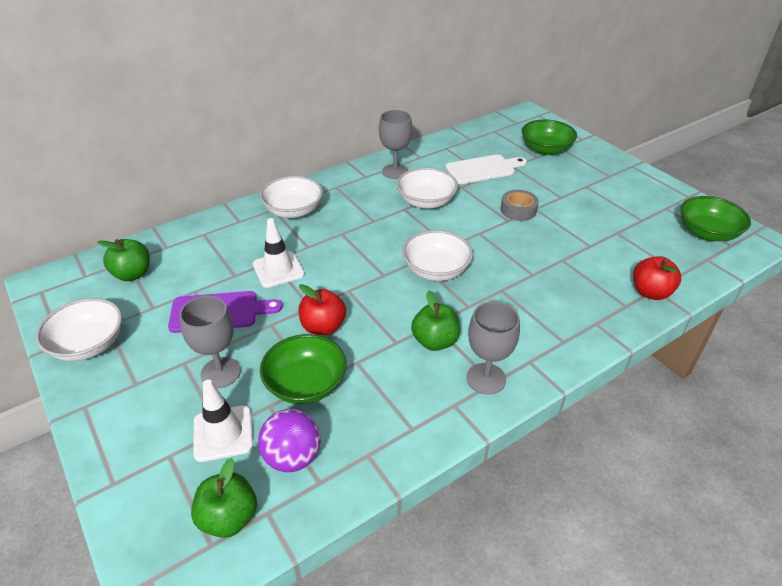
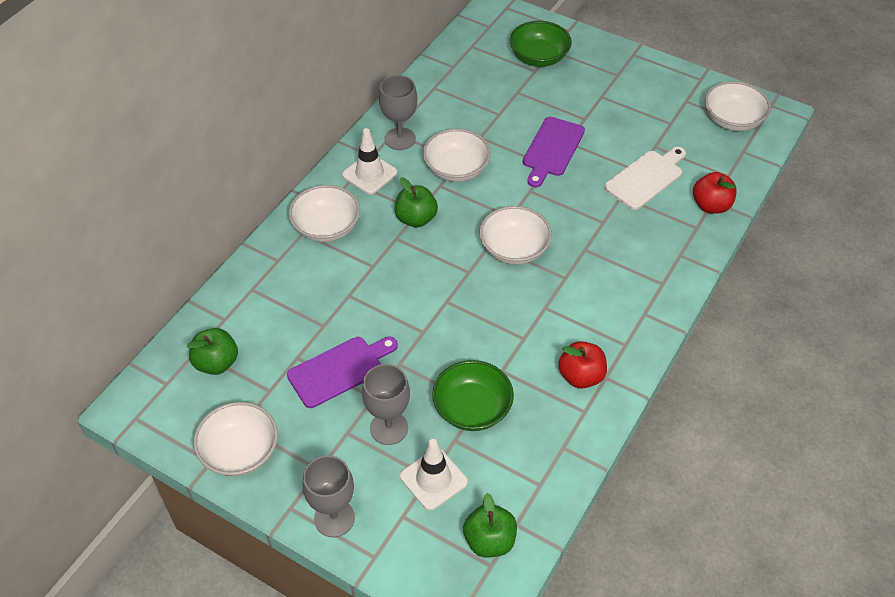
camera: 25 degrees left, 10 degrees up
white traffic cone [253,218,305,288] -> white traffic cone moved to [342,128,397,194]
purple ball [258,409,321,472] -> none
red apple [298,284,346,335] -> red apple moved to [558,341,607,389]
green apple [411,291,460,351] -> green apple moved to [394,177,438,228]
white cutting board [445,154,527,184] -> white cutting board moved to [604,147,686,210]
grey goblet [466,301,520,395] -> grey goblet moved to [302,455,355,537]
grey tape [501,190,539,221] -> purple cutting board [523,117,585,187]
green bowl [680,196,751,241] -> white bowl [705,81,771,131]

